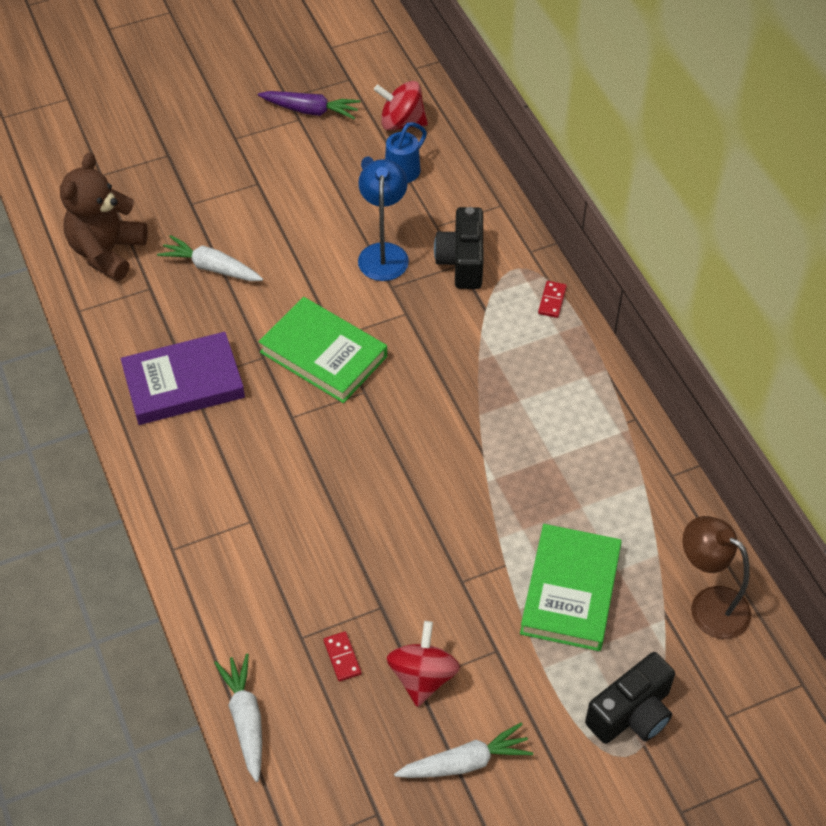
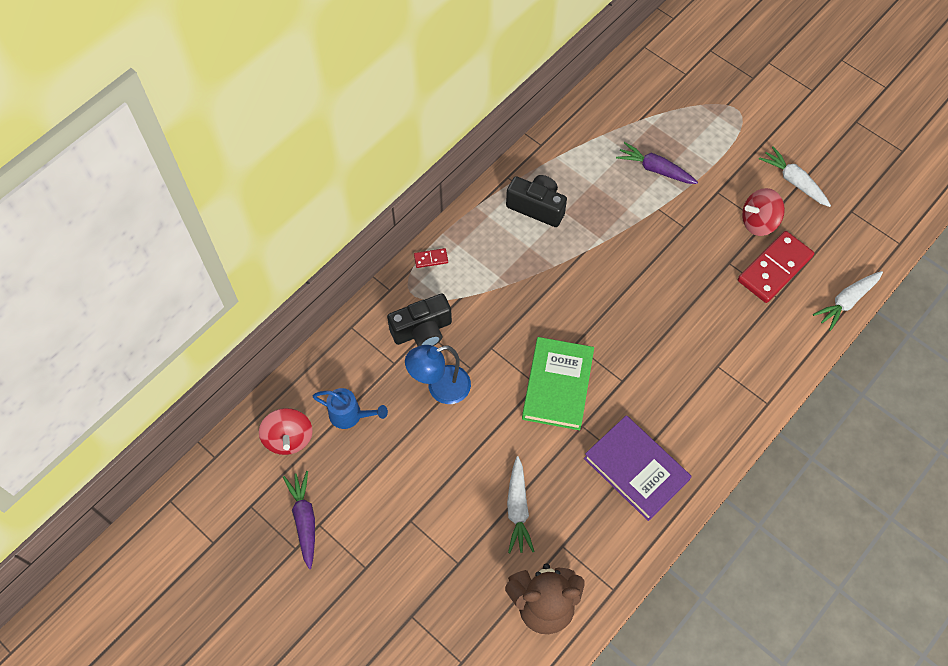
camera: 115 degrees left, 10 degrees up
red domino [324,631,361,682] -> red domino [738,231,814,303], size x2.34
green book [520,524,622,651] -> purple carrot [616,142,698,184]
black camera [585,652,675,744] -> black camera moved to [506,175,567,227]
brown lamp [682,516,751,639] -> none

